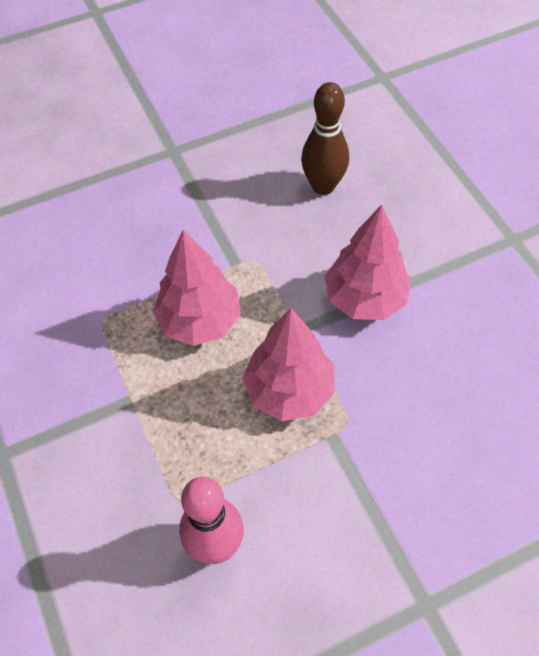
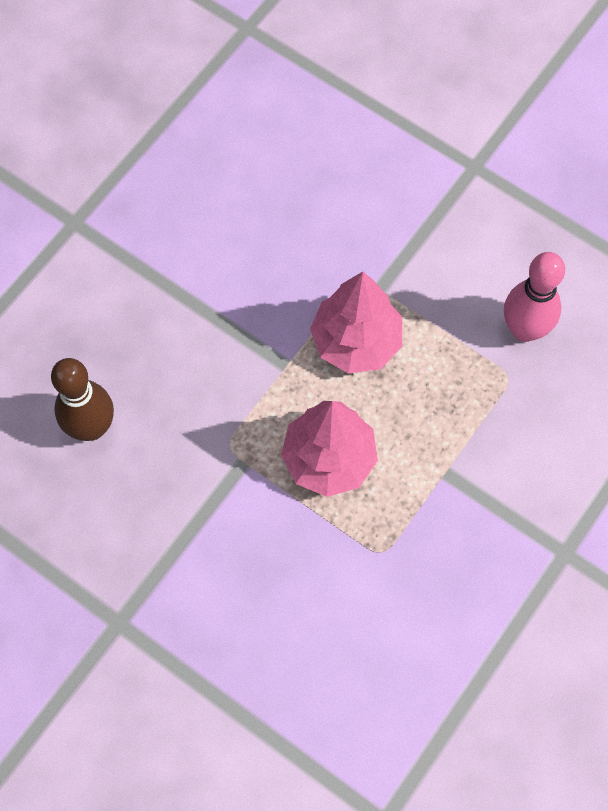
camera: 120 degrees left, 10 degrees up
pink tree [324,205,411,320] -> none

